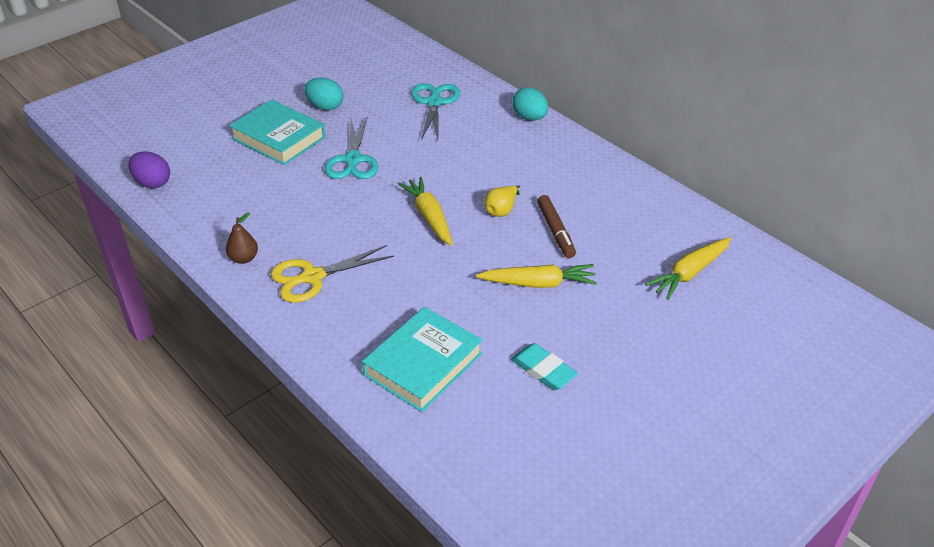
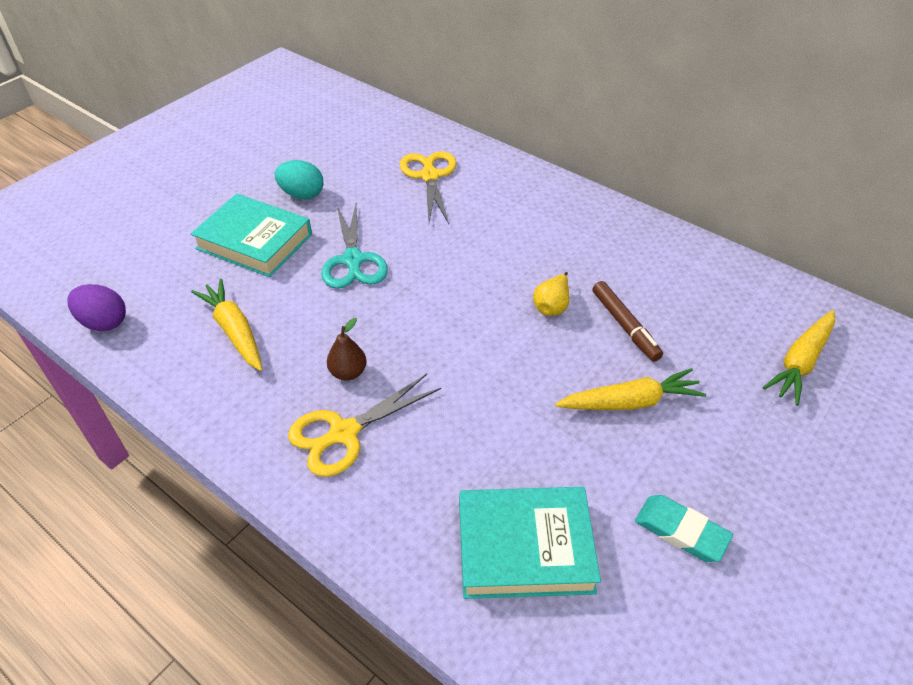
camera: 10 degrees left, 5 degrees up
brown pear [226,213,258,264] -> brown pear moved to [327,318,367,381]
turquoise book [362,307,483,412] -> turquoise book turned 60 degrees clockwise [459,487,601,599]
yellow carrot [398,177,453,246] -> yellow carrot moved to [191,279,263,371]
turquoise scissors [411,83,460,140] -> yellow scissors [400,151,457,224]
turquoise egg [512,87,548,121] -> none

